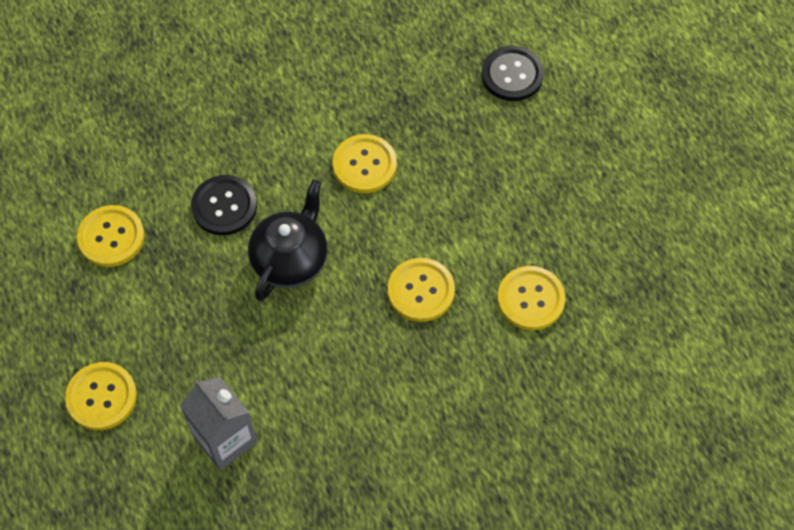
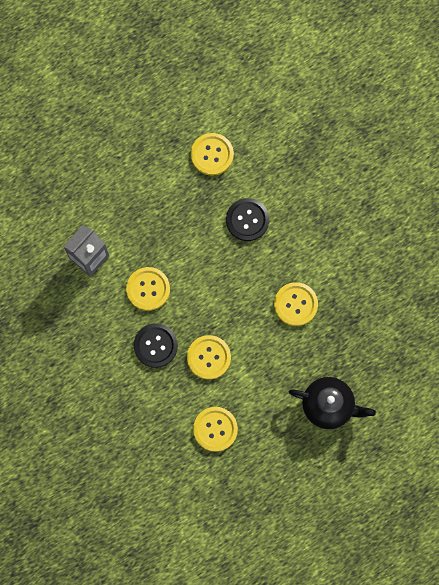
camera: 80 degrees right, 15 degrees up
yellow button [65,362,137,430] -> yellow button moved to [126,267,170,311]
black teapot [248,180,327,301] -> black teapot moved to [289,377,376,429]
black button [482,46,544,101] -> black button moved to [134,323,178,368]

